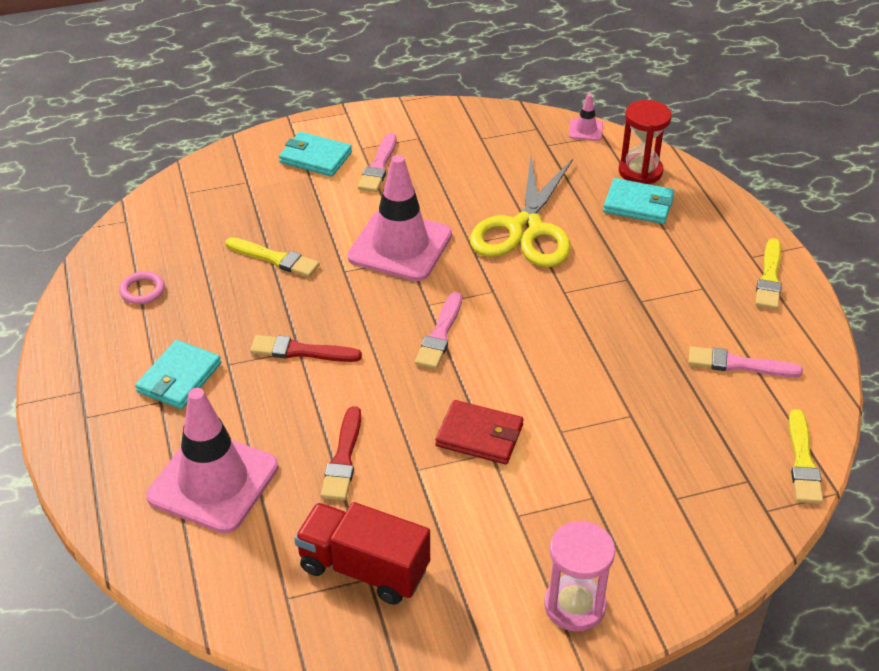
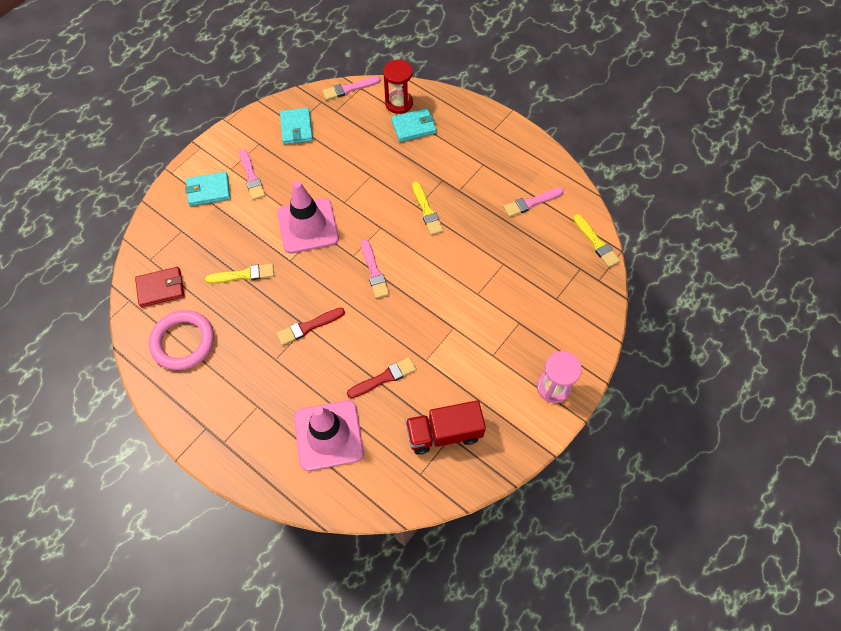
camera: 35 degrees left, 20 degrees up
pink ring [119,271,165,304] -> pink ring [149,310,214,370], size x2.11
turquoise wallet [135,340,221,409] -> turquoise wallet moved to [280,108,313,145]
red brush [321,406,361,501] -> red brush turned 90 degrees counterclockwise [347,357,416,398]
red wallet [435,400,524,464] -> red wallet moved to [135,267,184,307]
yellow scissors [470,156,573,267] -> none
pink traffic cone [569,94,603,141] -> pink brush [322,76,380,100]
yellow brush [755,238,782,310] -> yellow brush moved to [412,182,444,235]

